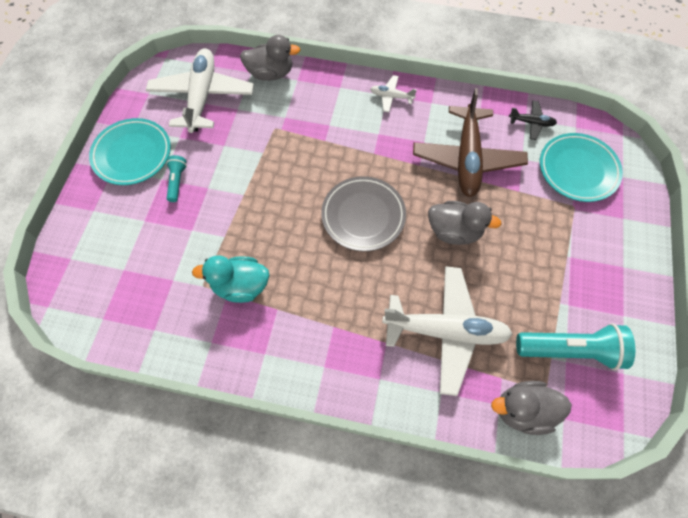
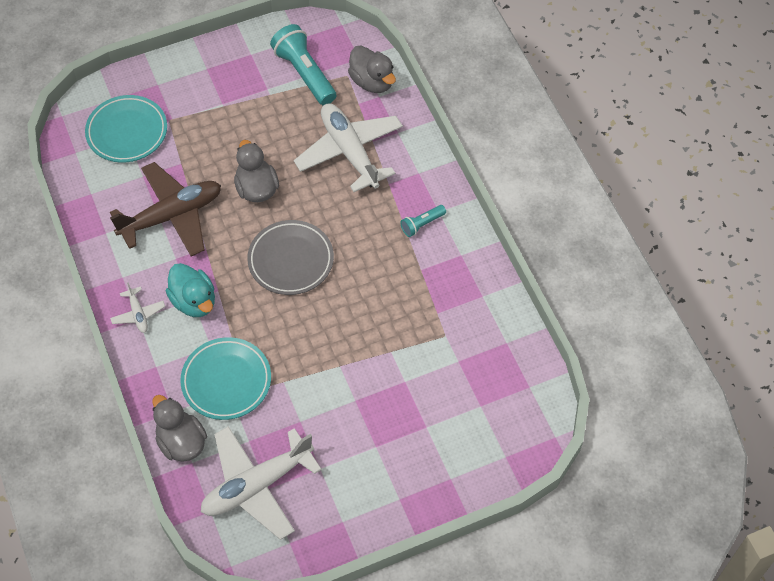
camera: 125 degrees left, 5 degrees down
turquoise plate [89,118,171,185] -> turquoise plate moved to [180,337,271,420]
turquoise flashlight [166,155,187,202] -> turquoise flashlight moved to [400,205,446,237]
turquoise duck [192,255,270,303] -> turquoise duck moved to [166,263,215,317]
black plane [509,101,557,140] -> none

